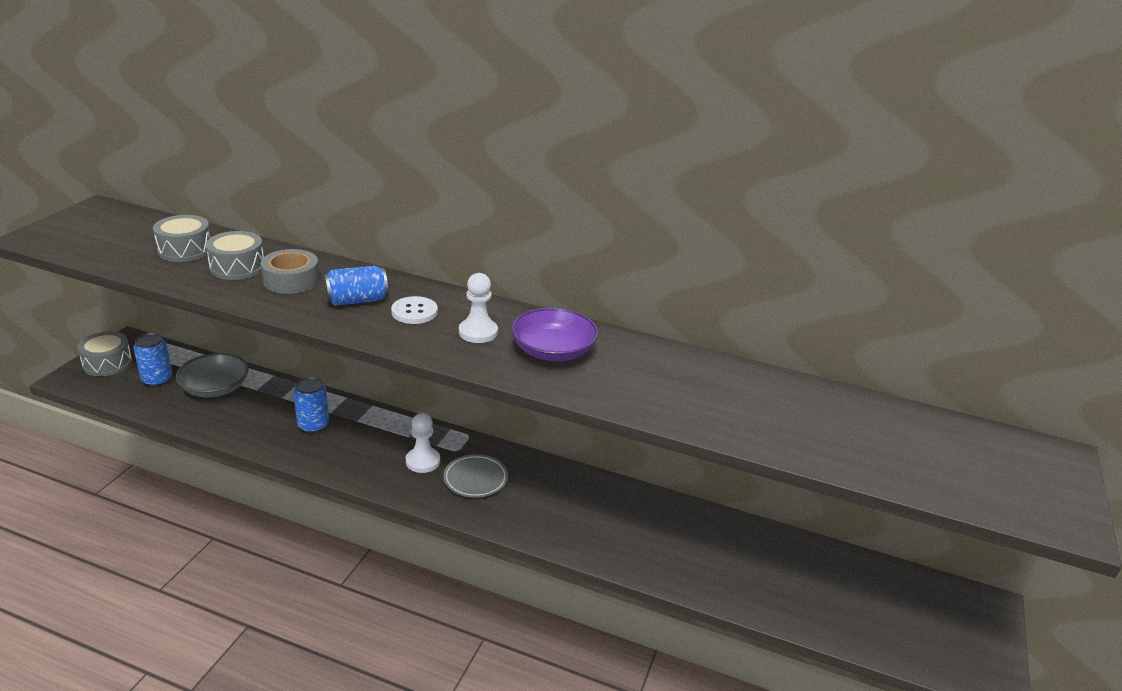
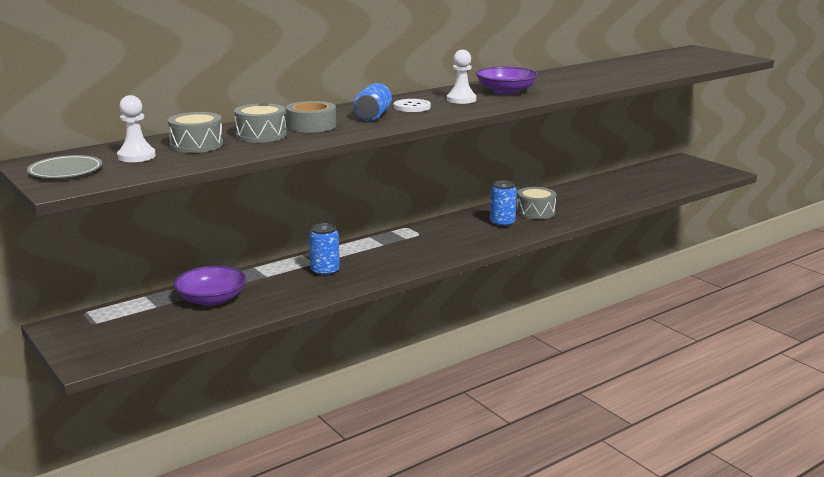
camera: 55 degrees left, 10 degrees down
grey drum [77,332,132,376] -> grey drum moved to [516,187,556,219]
blue can [133,333,172,387] -> blue can moved to [490,180,517,227]
grey bowl [176,353,249,398] -> purple bowl [174,266,246,306]
white pawn [406,413,440,473] -> white pawn moved to [117,95,156,162]
grey plate [443,454,508,498] -> grey plate moved to [27,155,102,178]

